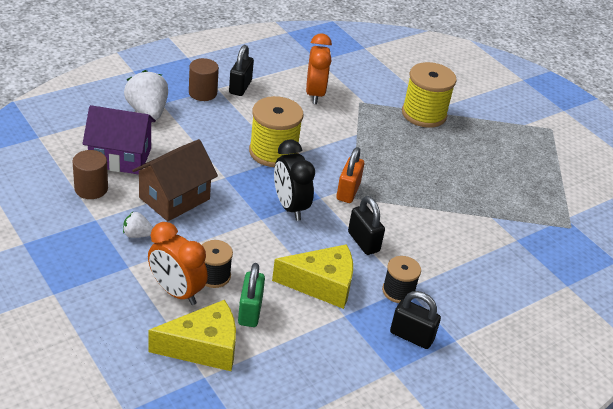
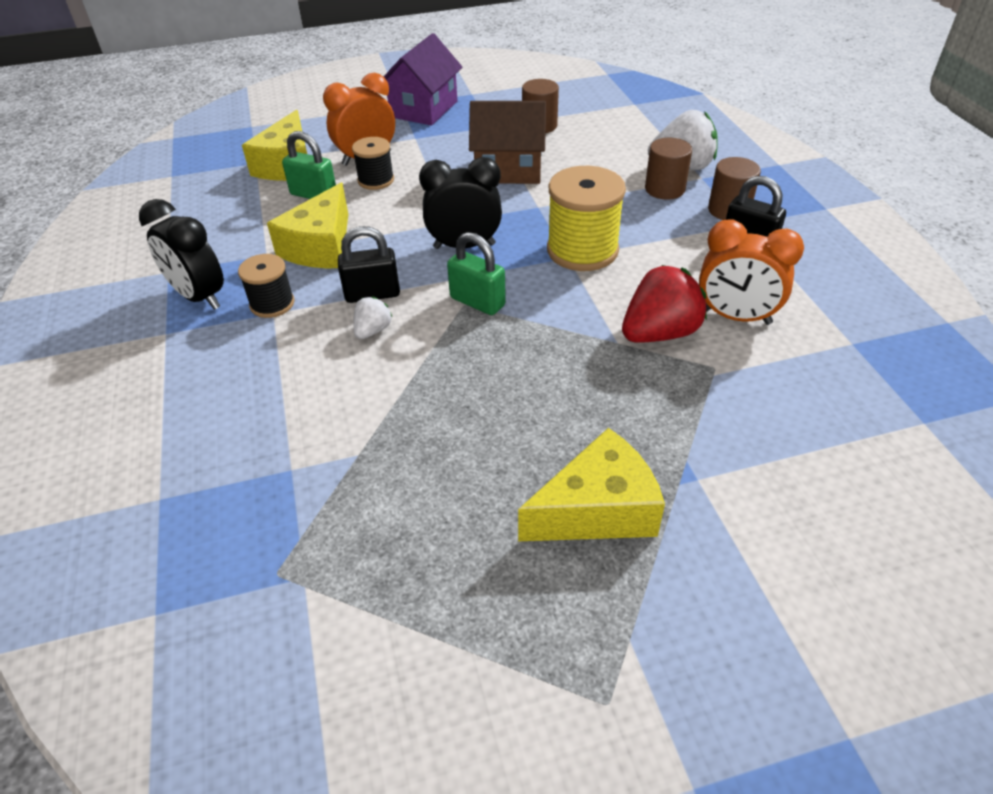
camera: 115 degrees right, 5 degrees up
purple house [83,105,156,175] -> purple house moved to [384,33,462,125]
white strawberry [123,212,153,238] -> white strawberry moved to [353,296,392,339]
brown house [132,139,218,221] -> brown house turned 60 degrees counterclockwise [469,101,546,184]
orange padlock [336,147,364,203] -> green padlock [447,232,506,315]
black padlock [390,291,441,349] -> black clock [139,199,224,310]
yellow spool [402,62,457,128] -> none
none -> yellow cheese [518,428,665,541]
none -> red strawberry [622,265,707,343]
none -> brown cylinder [645,138,692,200]

